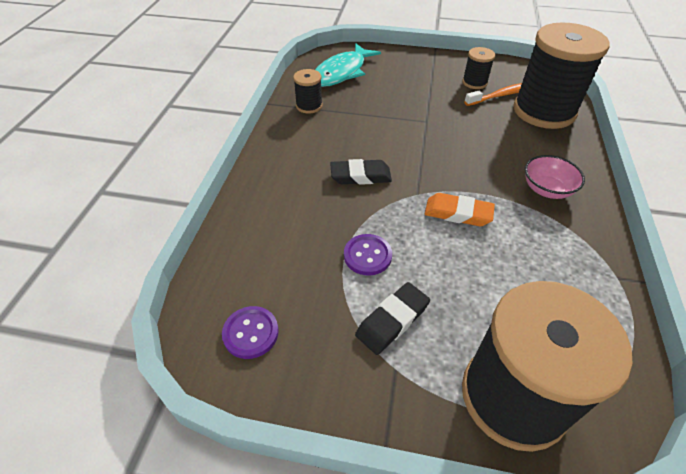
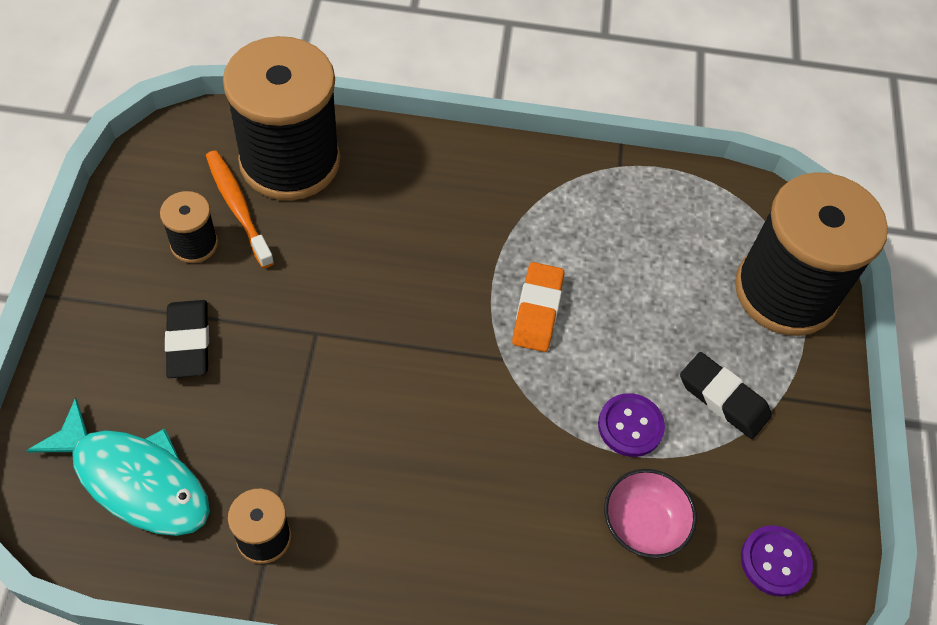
camera: 100 degrees left, 10 degrees up
black eraser [330,159,392,185] -> black eraser moved to [165,300,209,378]
pink bowl [525,155,585,199] -> pink bowl moved to [604,469,697,558]

